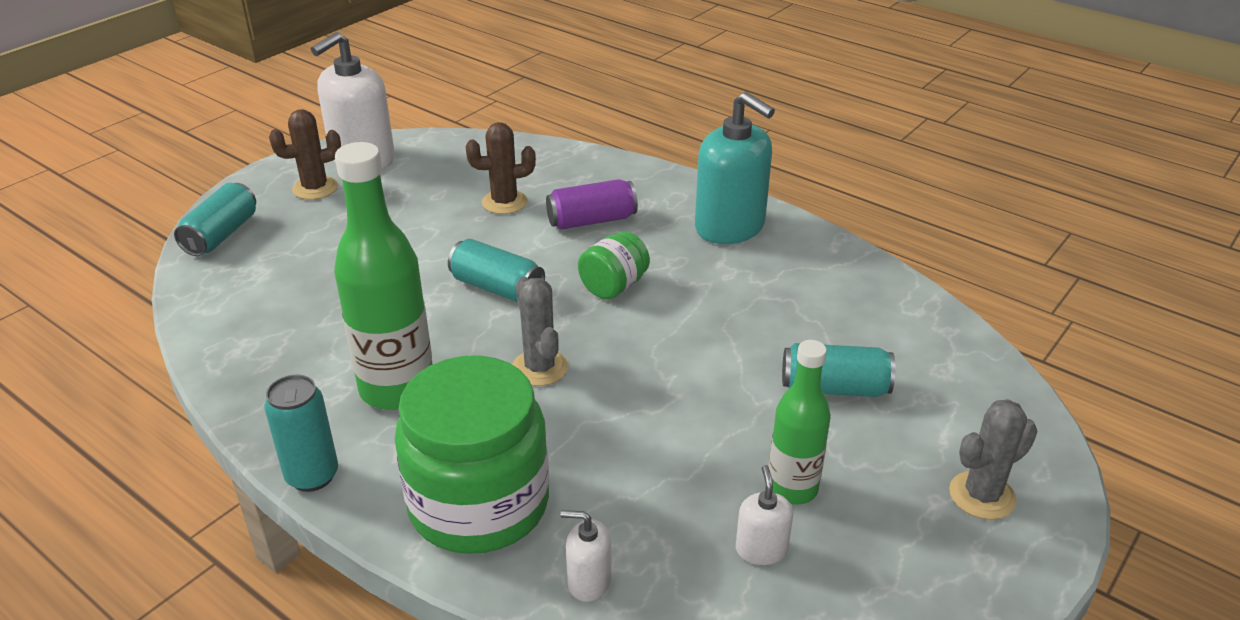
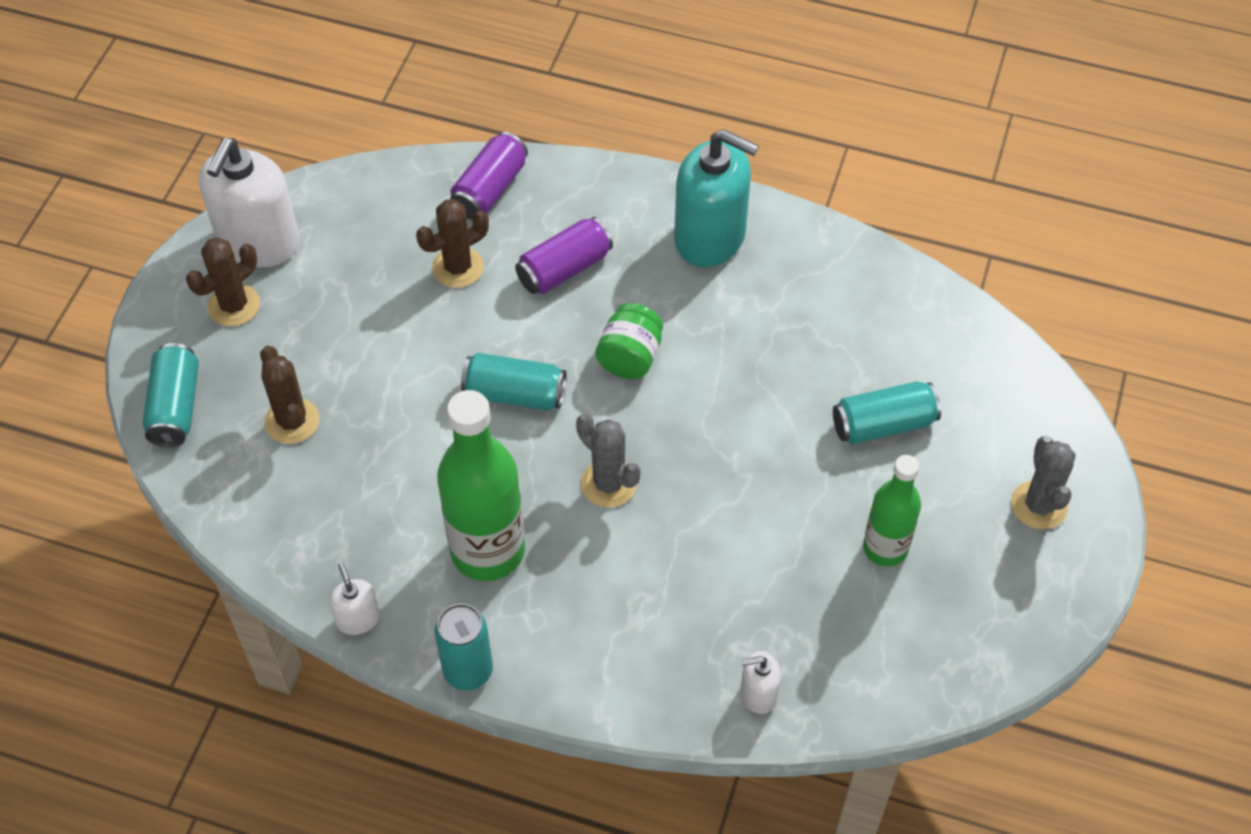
camera: 20 degrees left, 20 degrees up
green jar [395,355,549,554] -> none
white soap dispenser [736,465,793,565] -> white soap dispenser moved to [329,563,380,635]
grey cactus [949,399,1038,520] -> grey cactus turned 45 degrees counterclockwise [1011,436,1075,530]
none -> brown cactus [260,346,320,444]
none -> purple can [450,132,528,219]

